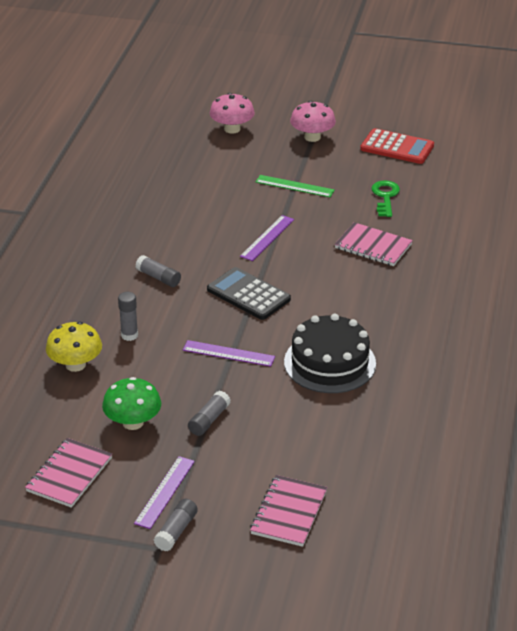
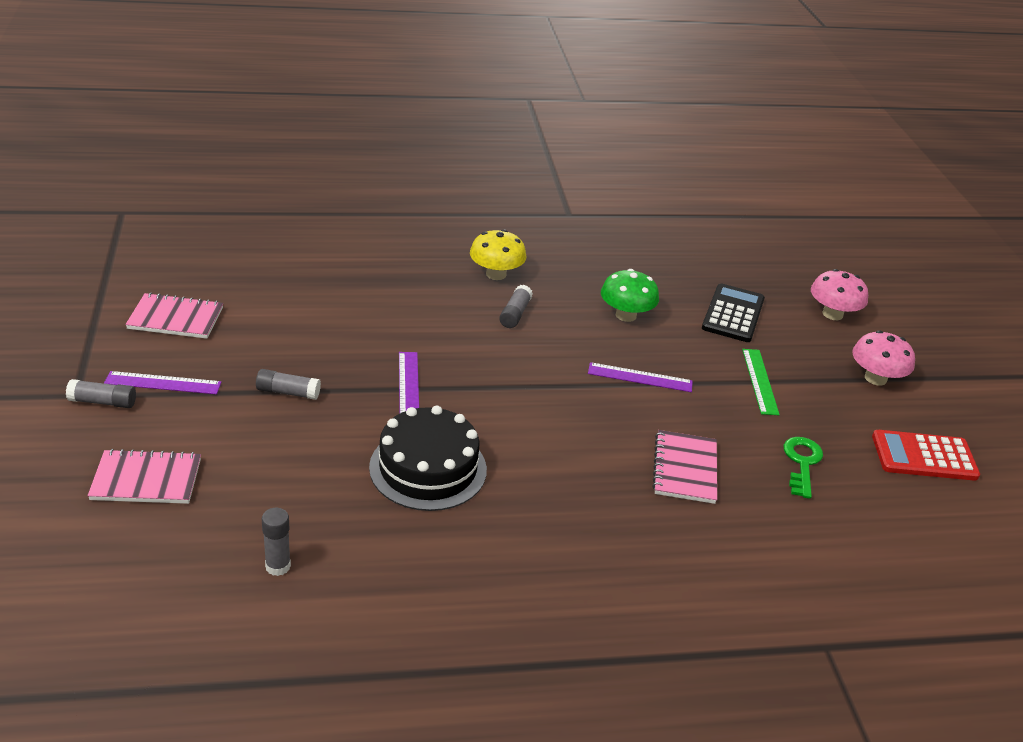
camera: 65 degrees right, 0 degrees up
yellow mushroom [46,322,102,372] -> yellow mushroom moved to [470,229,526,280]
green mushroom [102,377,161,430] -> green mushroom moved to [601,269,659,322]
grey glue stick [118,292,138,341] -> grey glue stick moved to [262,508,291,576]
black calculator [207,267,291,320] -> black calculator moved to [702,283,765,342]
red calculator [360,128,434,164] -> red calculator turned 90 degrees clockwise [872,430,980,481]
green key [371,180,400,217] -> green key turned 60 degrees counterclockwise [784,437,823,499]

